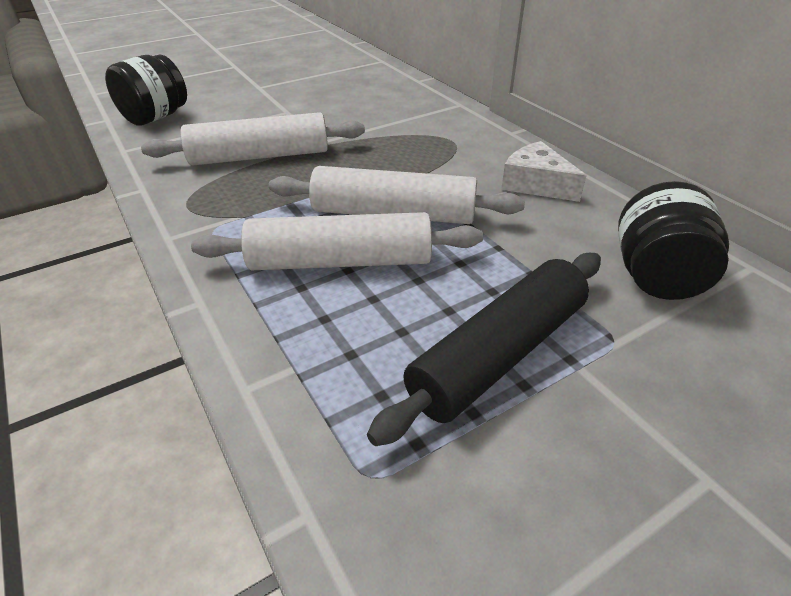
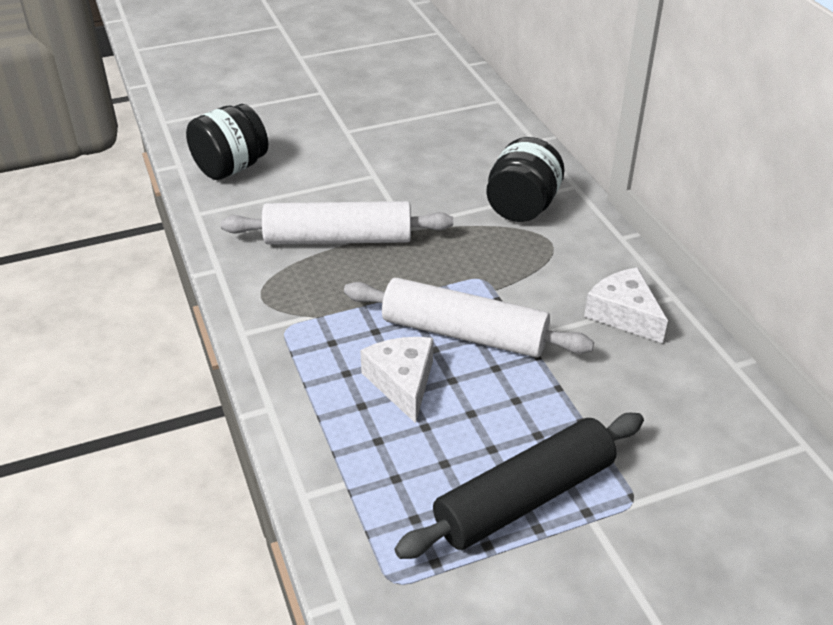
camera: 10 degrees right, 0 degrees up
white rolling pin [191,212,483,270] -> white cheese [360,337,433,423]
black jar [618,181,729,300] -> black jar moved to [486,137,565,222]

